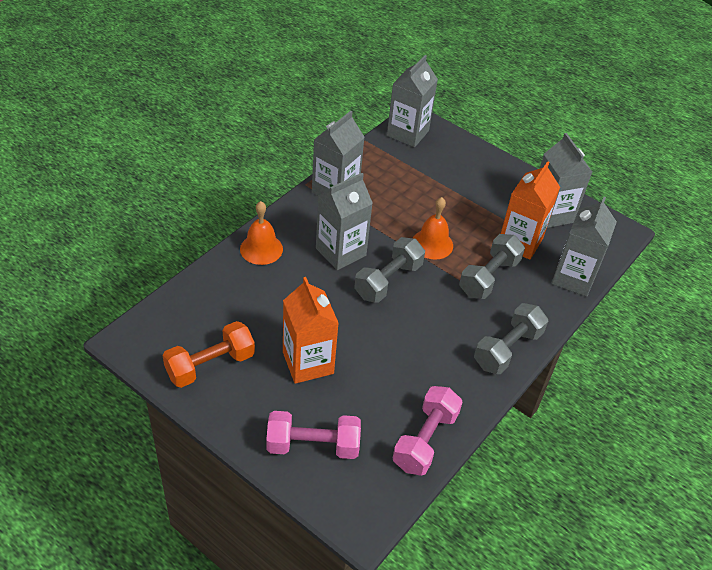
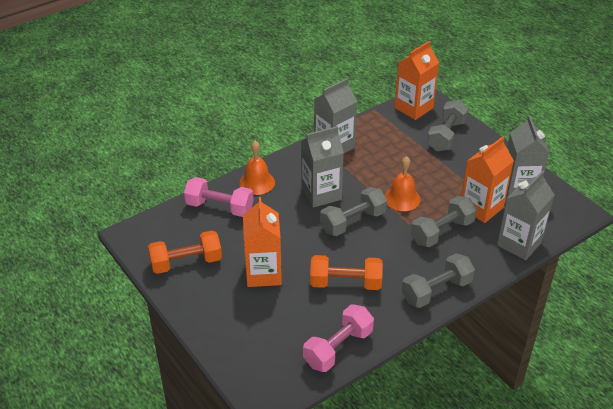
camera: 20 degrees right, 5 degrees down
pink dumbbell [266,411,361,459] -> pink dumbbell moved to [184,177,254,217]
grey carton [387,55,438,147] -> orange carton [395,41,439,120]
none -> orange dumbbell [310,255,383,290]
none -> grey dumbbell [427,100,469,151]

